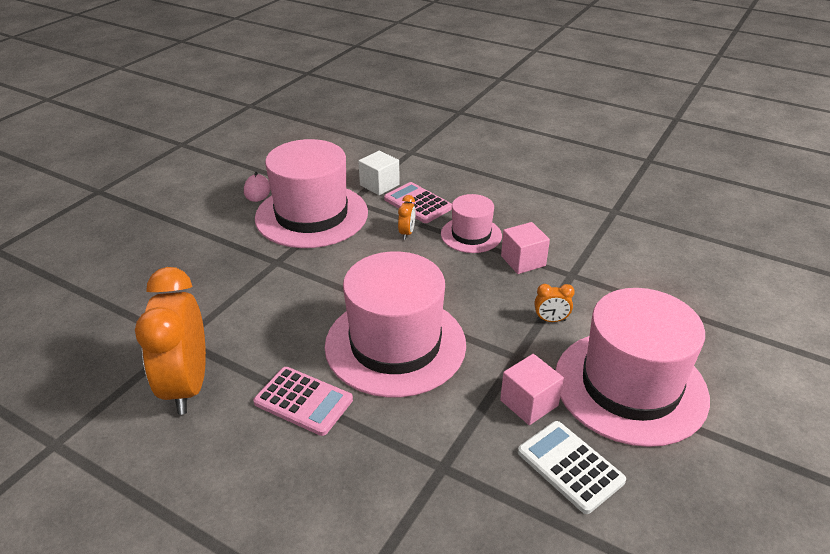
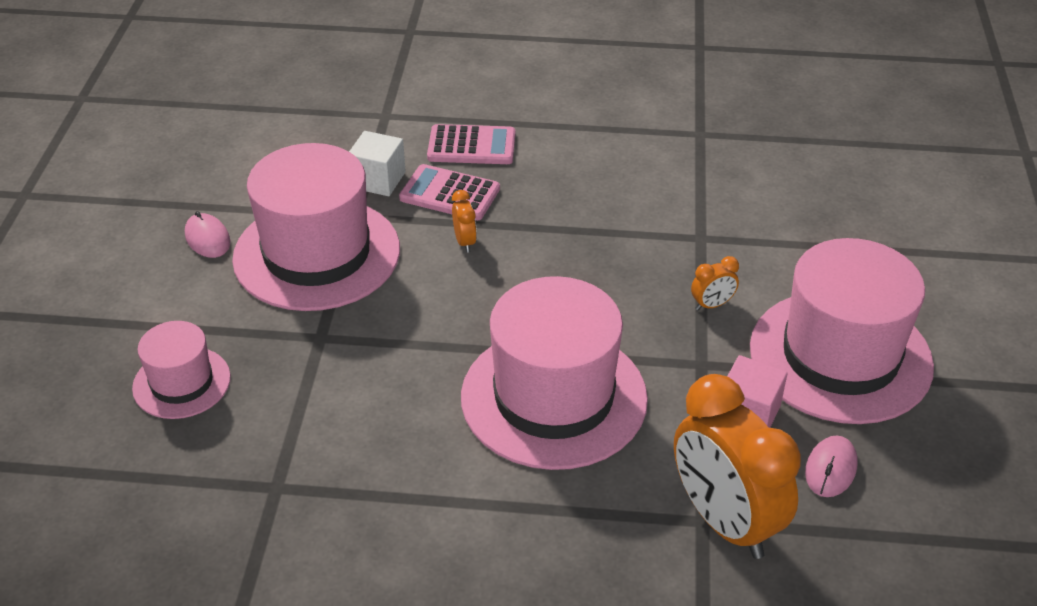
camera: 25 degrees left, 5 degrees up
orange clock [135,267,206,415] -> orange clock moved to [674,374,801,559]
pink calculator [253,367,353,436] -> pink calculator moved to [427,124,515,164]
pink hat [441,194,502,253] -> pink hat moved to [132,321,231,419]
pink cube [501,222,550,274] -> none
white calculator [518,421,626,514] -> pink mouse [805,436,858,497]

